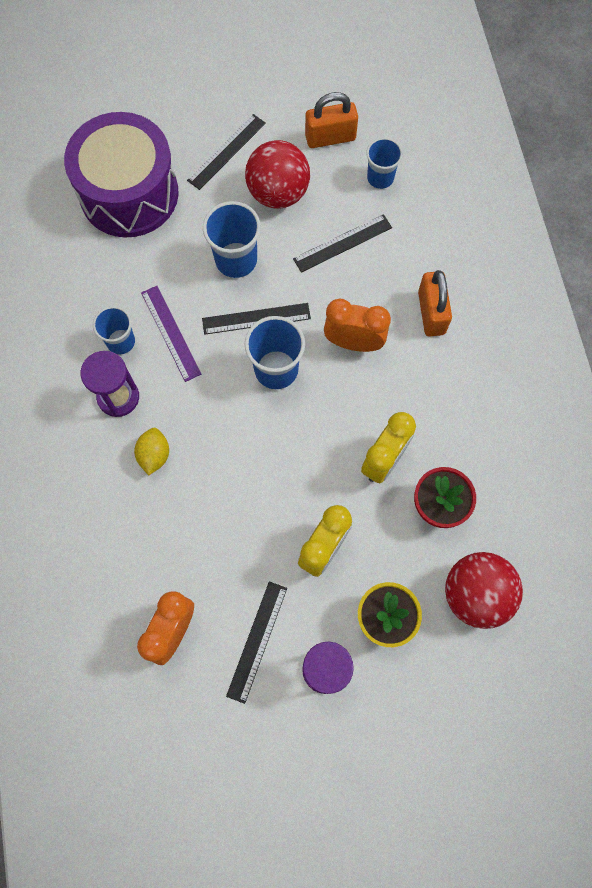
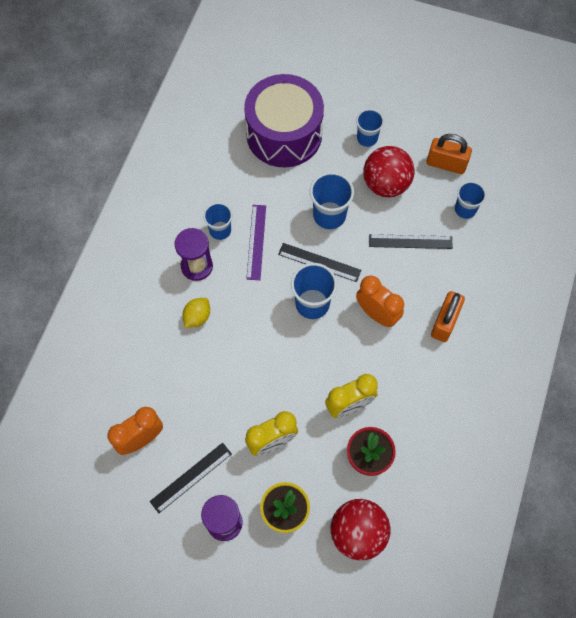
camera: 30 degrees right, 5 degrees down
black ruler [187,114,266,190] -> blue cup [356,109,384,147]

